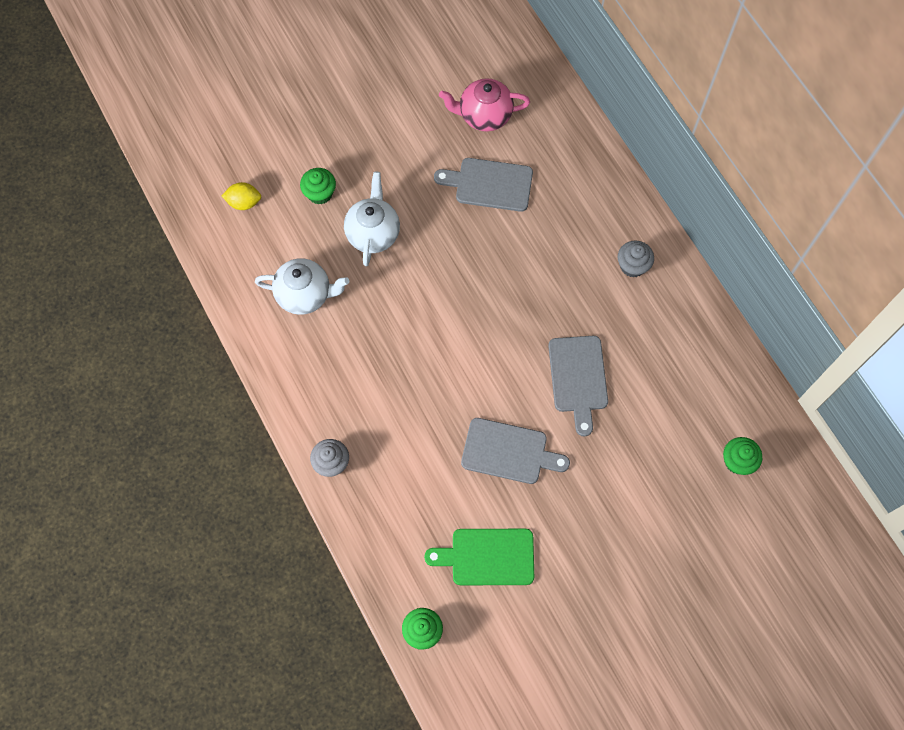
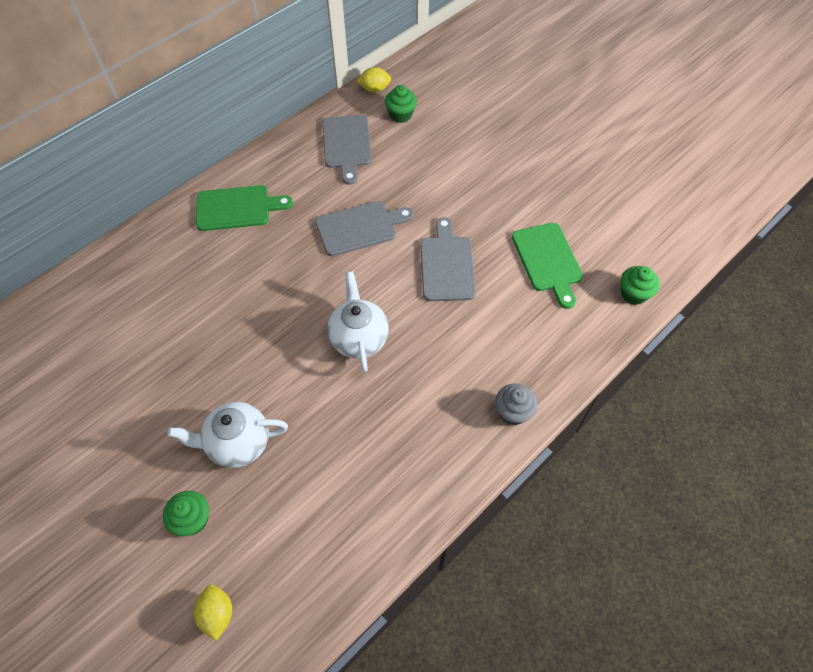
camera: 105 degrees left, 10 degrees down
white teapot [255,258,349,315] -> white teapot moved to [328,271,389,372]
grey cutting board [434,158,533,212] -> grey cutting board moved to [323,115,372,185]
pink teapot [439,78,530,131] -> none
grey cupcake [618,240,654,277] -> green cutting board [196,185,293,231]
none -> yellow lemon [357,67,391,92]

